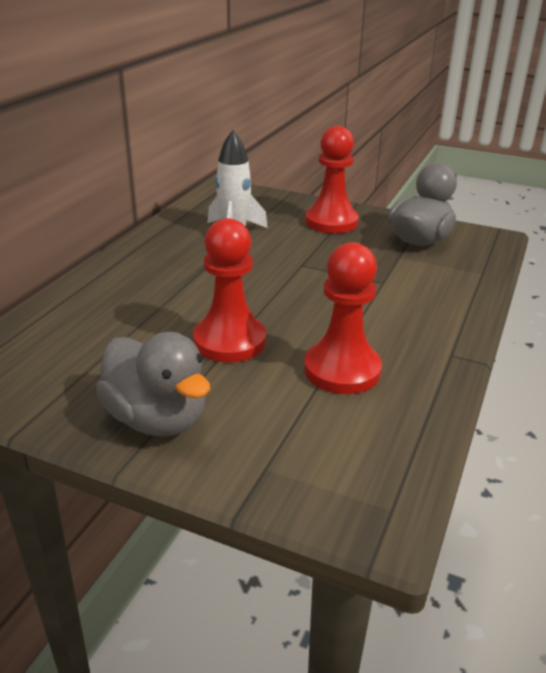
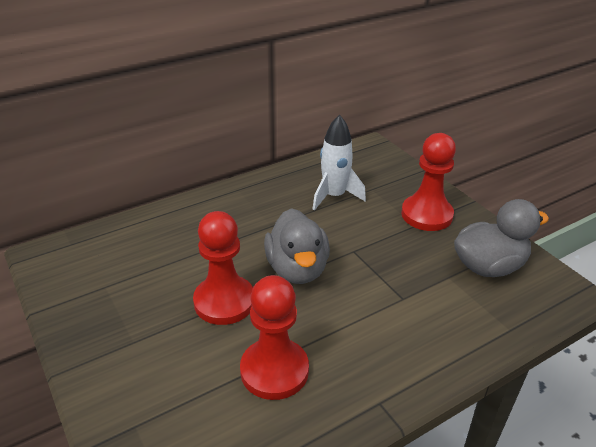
camera: 35 degrees right, 5 degrees up
grey duck [96,332,210,436] -> grey duck moved to [264,208,330,284]

